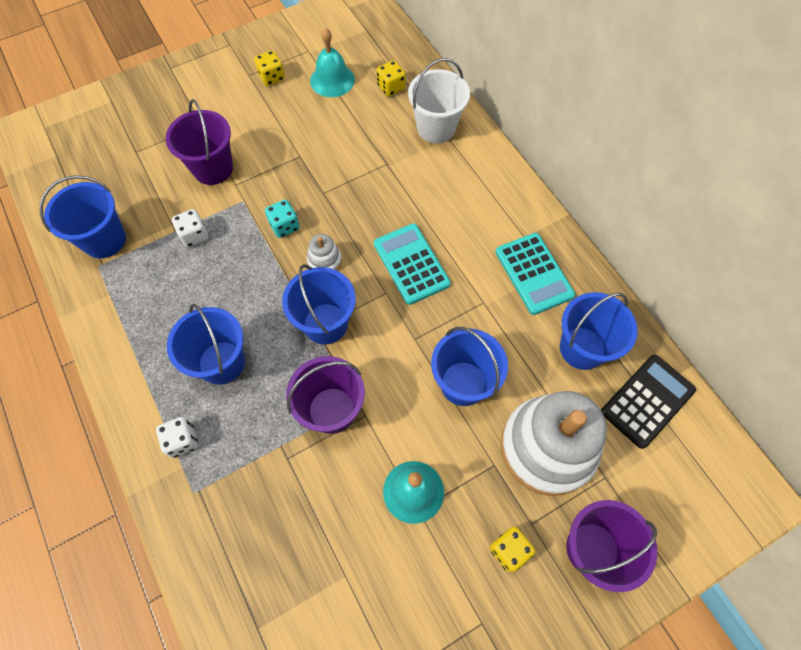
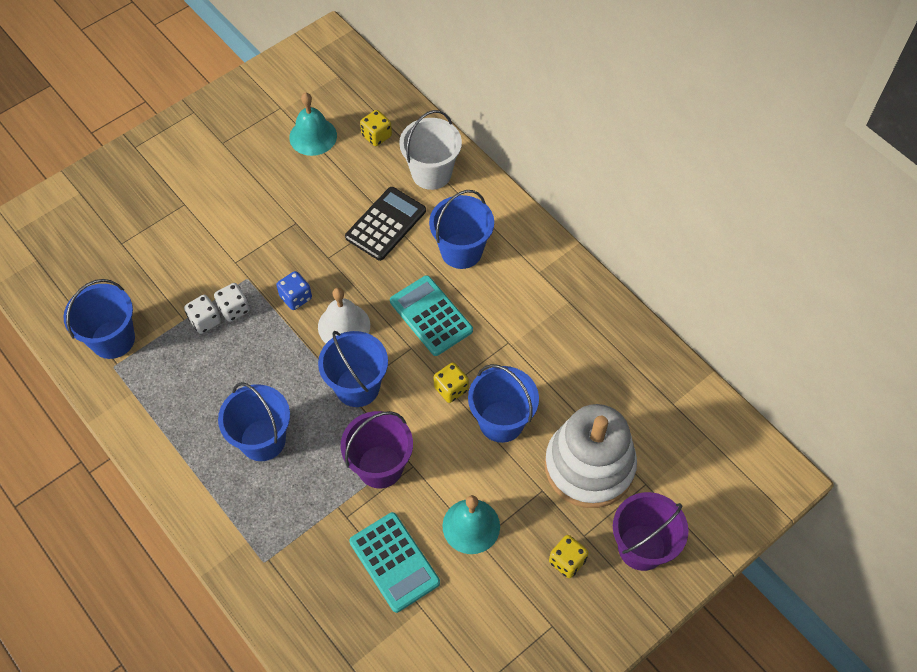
camera: 10 degrees left, 5 degrees down
white dice [156,417,198,458] -> white dice moved to [214,283,250,322]
purple bucket [166,99,233,185] -> none
yellow dice [254,50,285,86] -> yellow dice moved to [434,362,469,403]
turquoise dice [265,200,300,238] -> blue dice [276,271,312,310]
white stacking toy [307,234,342,270] -> white bell [318,288,370,343]
turquoise calculator [495,233,575,315] -> turquoise calculator moved to [349,512,440,613]
blue bucket [560,292,638,370] -> blue bucket moved to [429,190,494,269]
black calculator [601,355,696,449] -> black calculator moved to [345,187,426,261]

